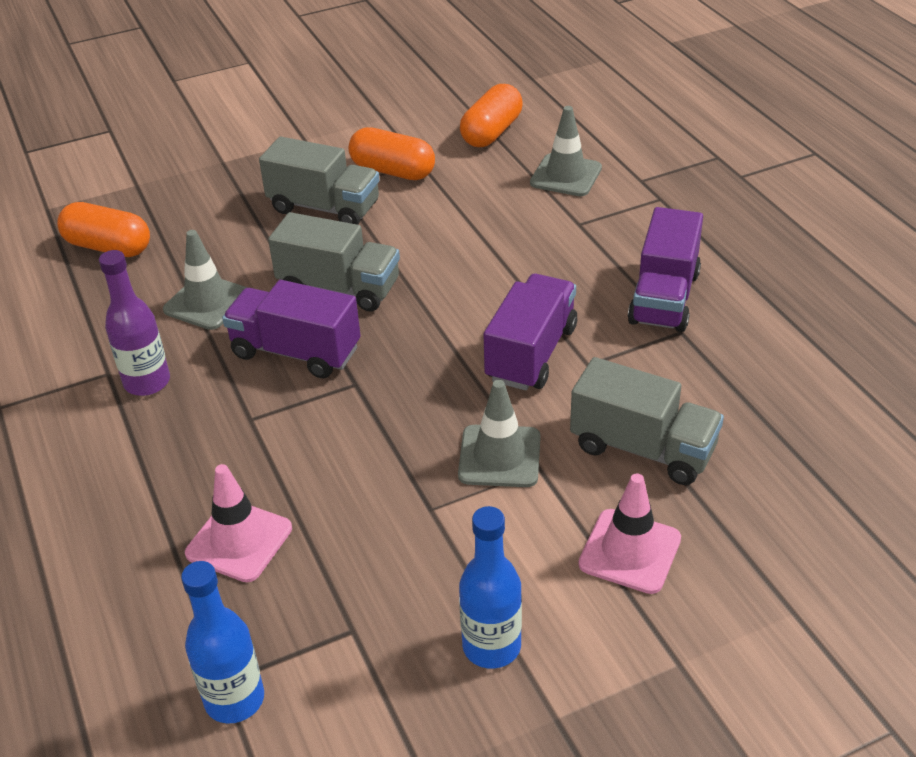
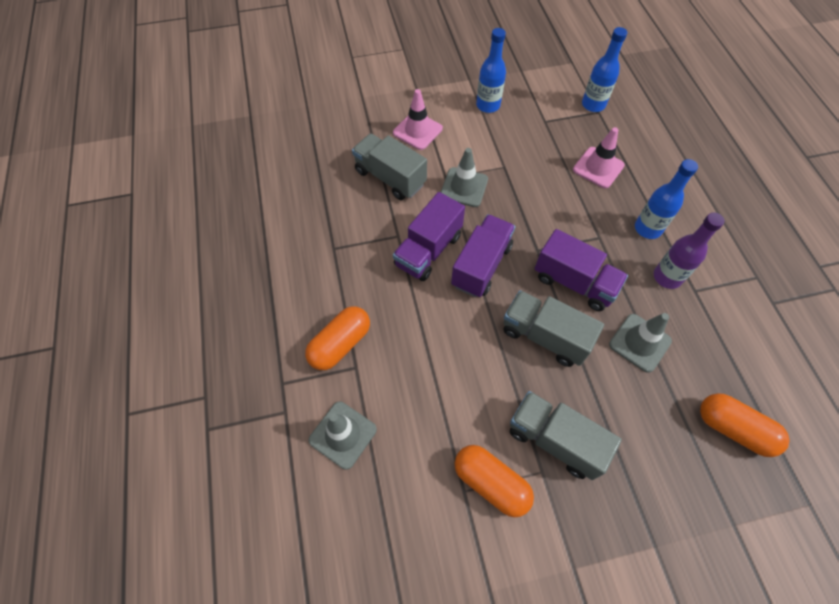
camera: 170 degrees left, 20 degrees up
orange capsule [460,84,523,147] -> orange capsule moved to [305,306,370,370]
purple truck [628,207,703,332] -> purple truck moved to [451,214,515,297]
none -> blue bottle [635,159,698,239]

